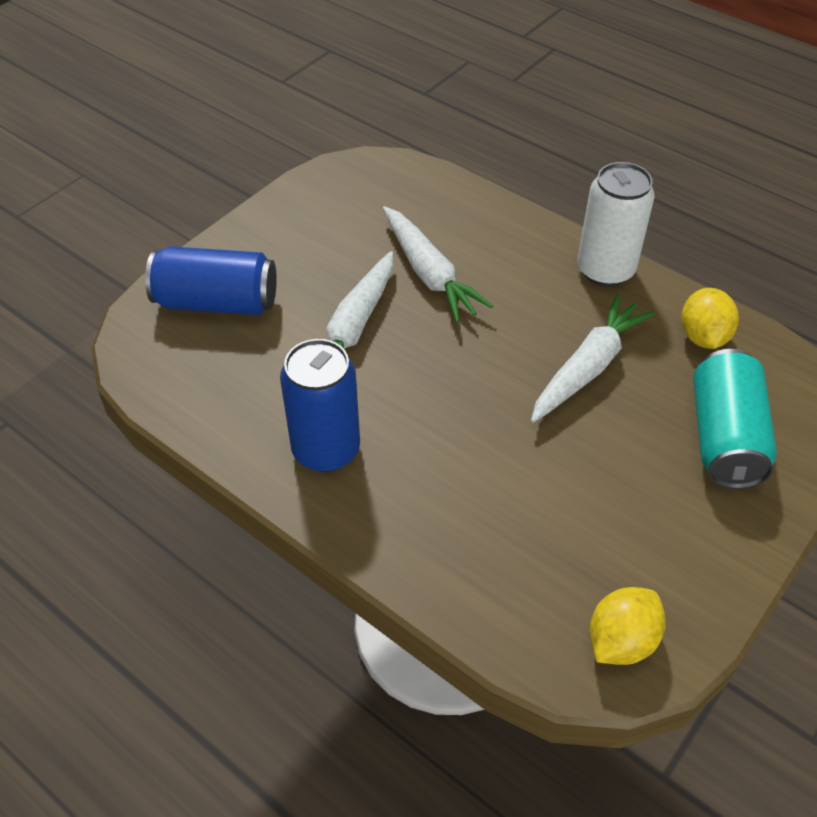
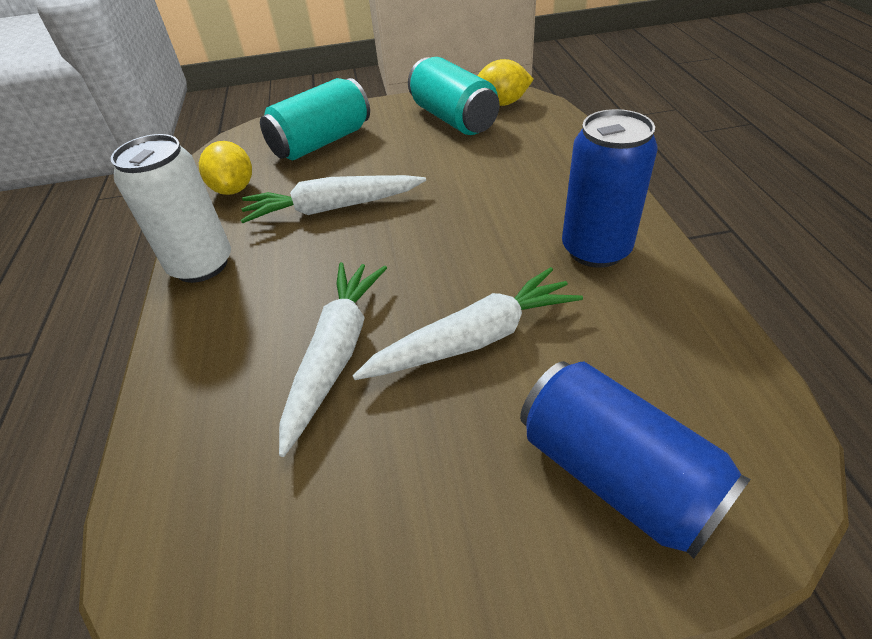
camera: 135 degrees left, 5 degrees down
yellow lemon [681,288,739,349] -> yellow lemon turned 60 degrees counterclockwise [199,141,252,195]
none -> turquoise can [408,57,499,135]

